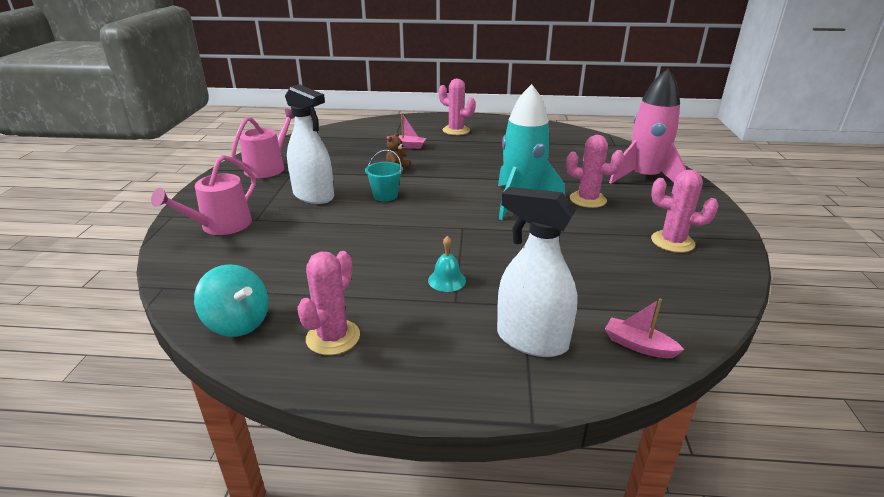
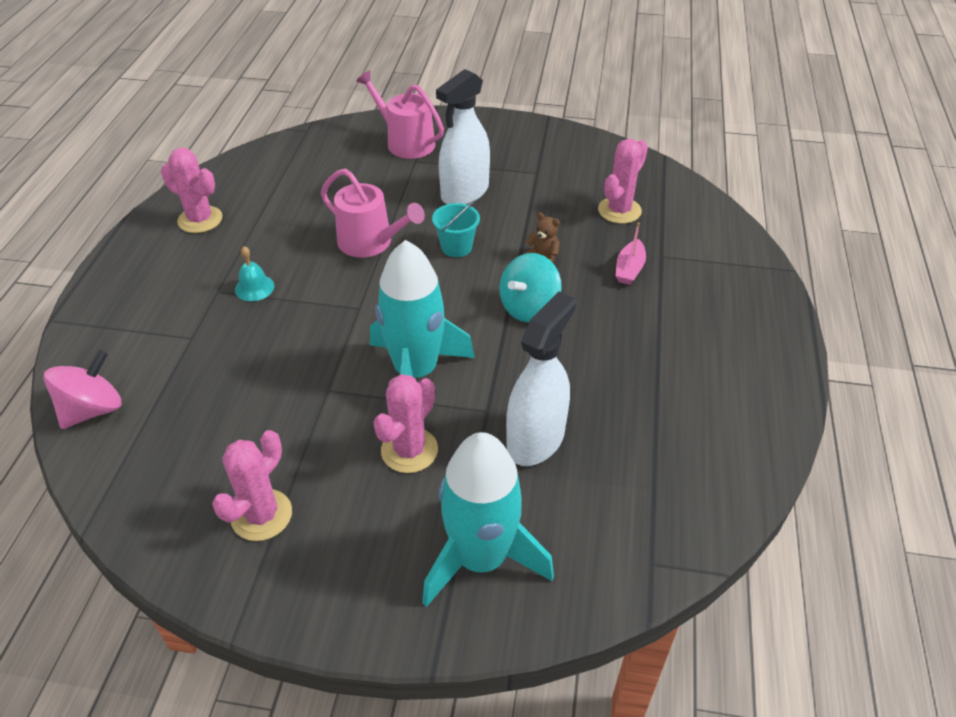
camera: 95 degrees right, 15 degrees up
turquoise spinning top [194,264,269,337] -> turquoise spinning top moved to [499,253,562,322]
pink watering can [231,109,295,178] -> pink watering can moved to [321,169,425,257]
pink cactus [439,79,475,135] -> pink cactus moved to [598,139,648,224]
white spray bottle [497,187,578,357] -> white spray bottle moved to [506,291,576,466]
pink boat [605,298,684,358] -> pink spinning top [44,350,121,429]
pink rocket [609,68,686,184] -> turquoise rocket [422,432,554,607]

